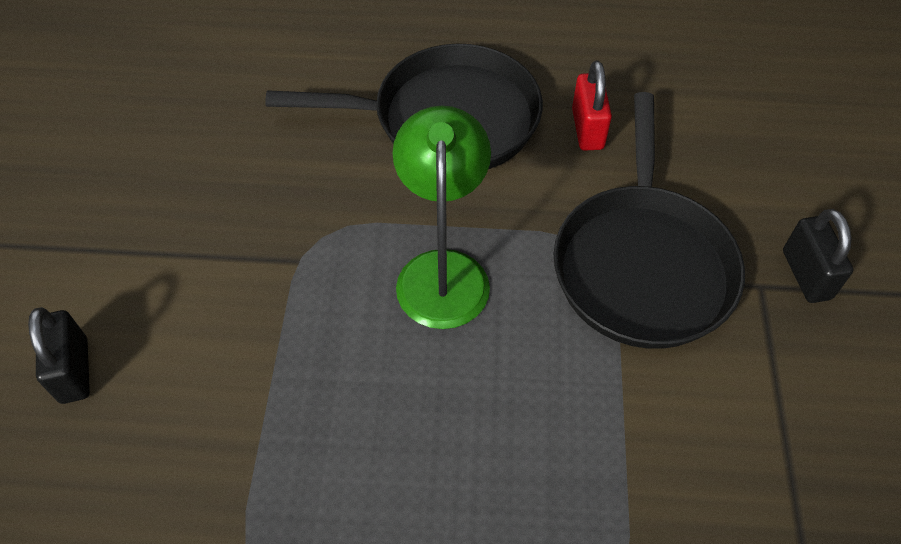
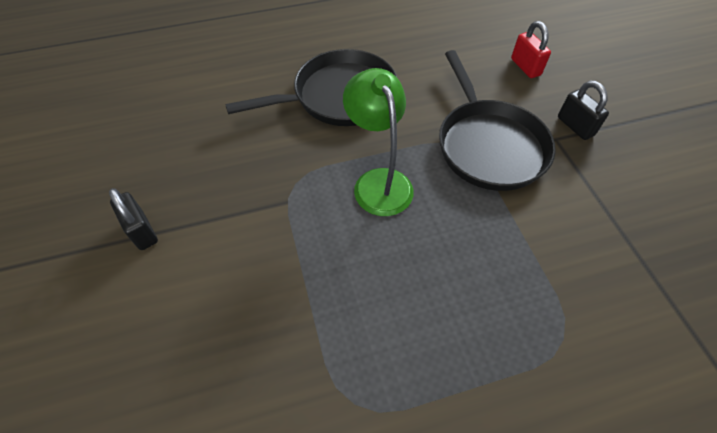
camera: 20 degrees left, 0 degrees up
black padlock [28,307,90,404] -> black padlock moved to [109,188,158,250]
red padlock [572,61,612,151] -> red padlock moved to [511,21,551,78]

